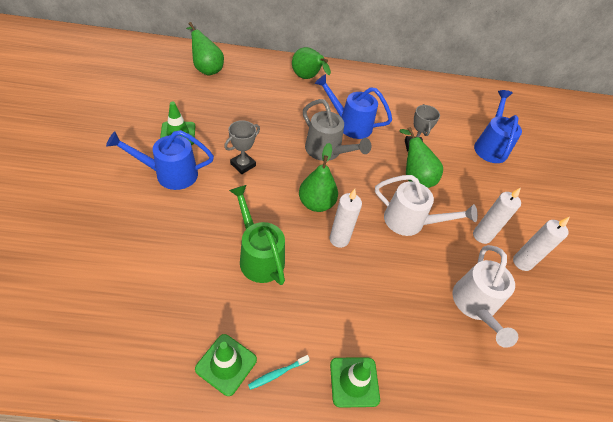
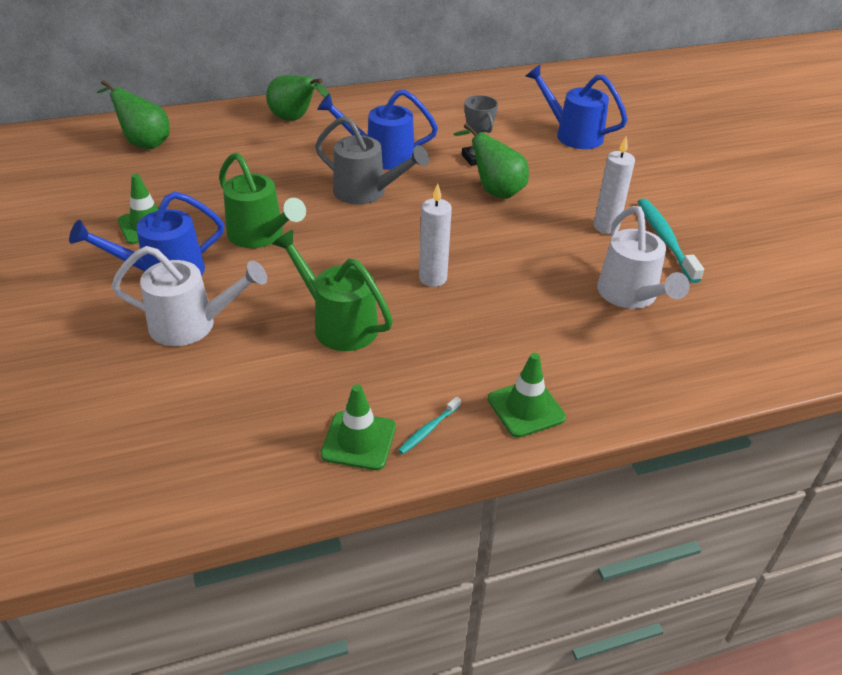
camera: 15 degrees left, 10 degrees down
grey trophy [224,120,260,174] -> green watering can [219,152,306,248]
green pear [299,143,338,212] -> none
white watering can [375,175,478,236] -> white watering can moved to [111,246,267,346]
blue watering can [474,90,522,163] -> blue watering can turned 45 degrees counterclockwise [525,65,628,149]
white candle [513,217,570,271] -> turquoise toothbrush [638,198,704,283]

